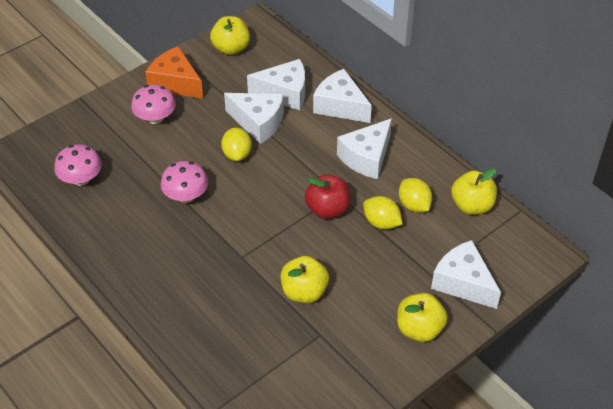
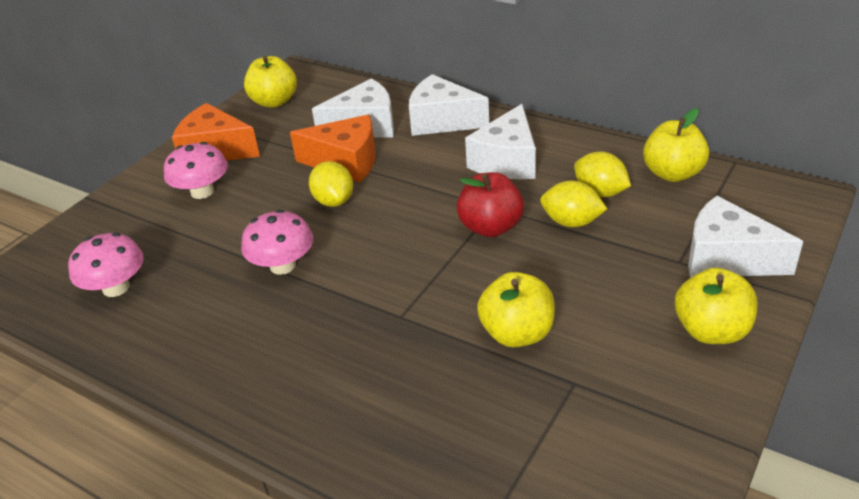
camera: 15 degrees left, 10 degrees down
white cheese [224,93,284,144] -> orange cheese [290,115,376,183]

